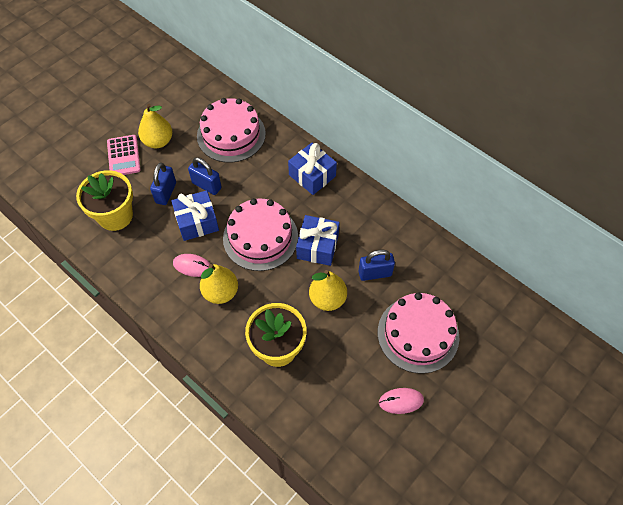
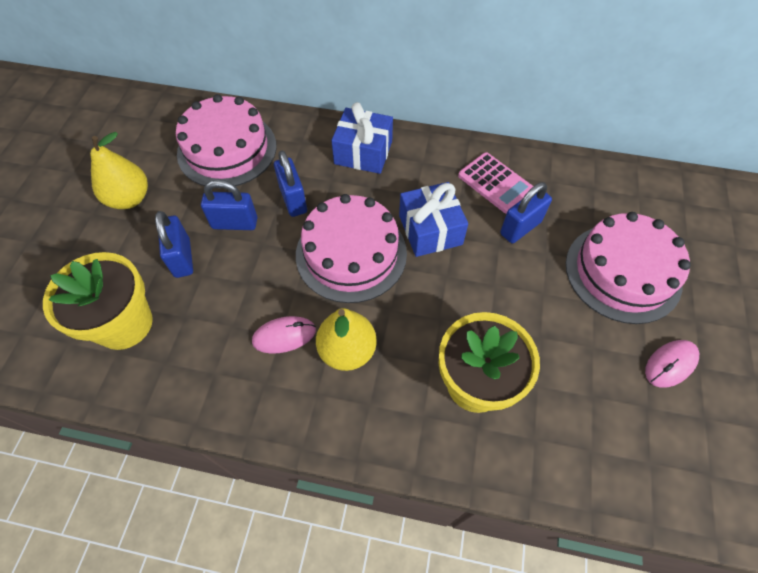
camera: 30 degrees left, 0 degrees up
pink calculator [107,135,141,175] -> pink calculator moved to [458,152,533,214]
blue gift [171,190,219,241] -> none
yellow pear [309,270,347,311] -> none
none -> blue padlock [274,151,307,217]

